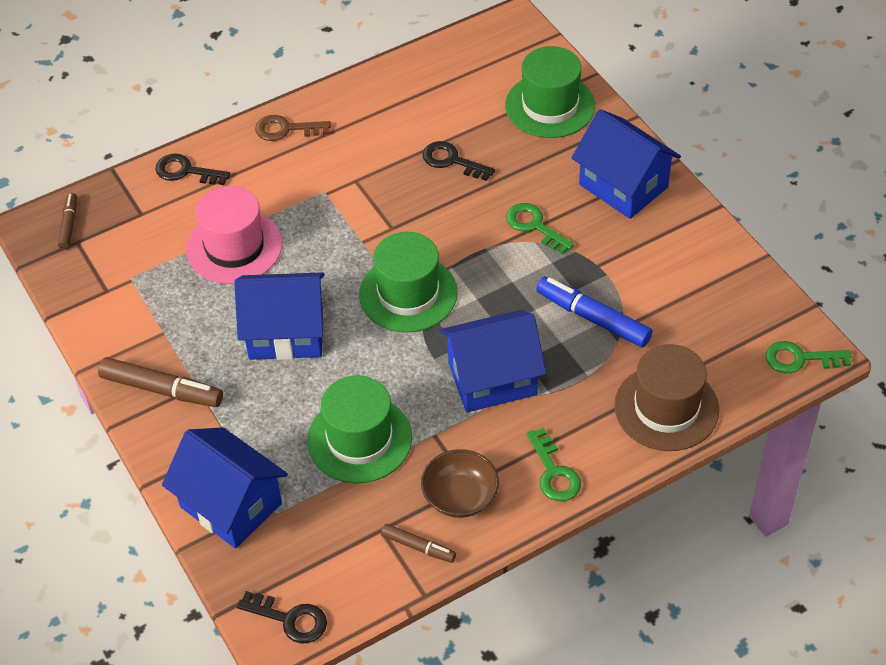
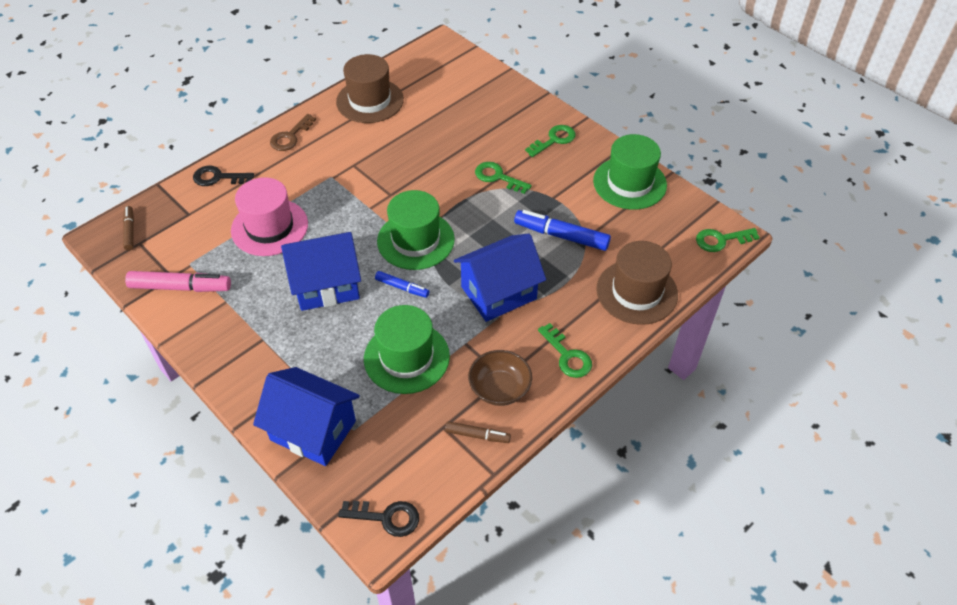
camera: 15 degrees left, 0 degrees up
brown marker [98,357,223,407] -> none
brown key [255,115,331,141] -> brown key turned 45 degrees counterclockwise [270,114,316,151]
black key [423,141,495,181] -> none
green hat [505,46,595,138] -> green hat moved to [593,134,667,210]
blue house [572,109,681,219] -> green key [525,125,576,157]
none -> pink marker [125,271,231,292]
none -> brown hat [336,54,404,123]
none -> blue marker [375,271,430,298]

